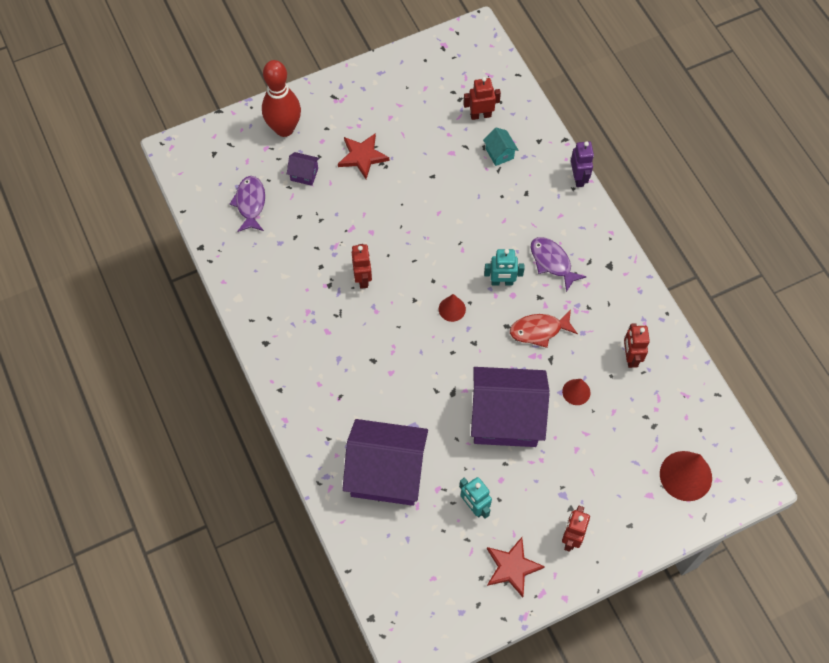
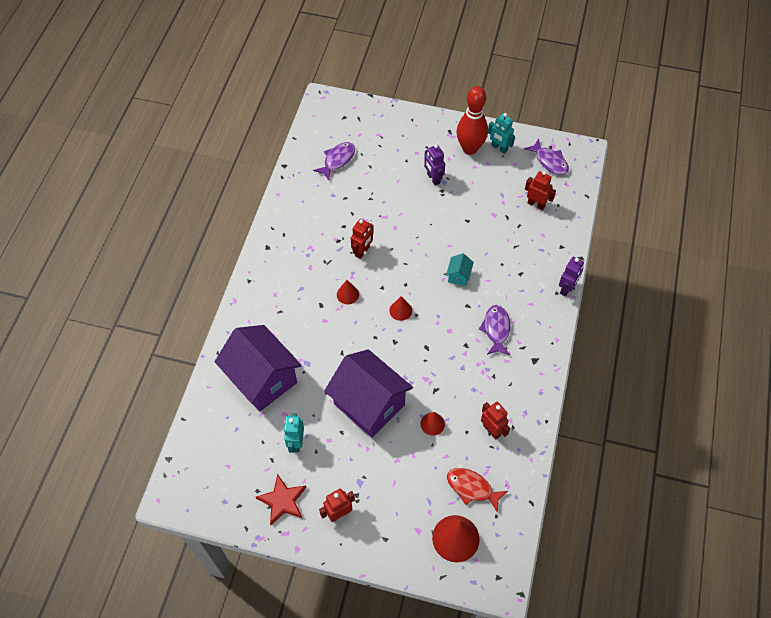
camera: 40 degrees right, 5 degrees down
red bowling pin [262,60,301,137] -> red bowling pin moved to [457,86,488,155]
purple house [287,152,320,186] -> none
red star [338,133,389,179] -> purple robot [424,144,445,186]
turquoise house [483,128,518,166] -> turquoise house moved to [446,253,474,286]
turquoise robot [484,249,525,285] -> turquoise robot moved to [488,113,515,154]
red fish [510,310,578,348] -> red fish moved to [447,468,508,513]
red robot [624,323,650,368] -> red robot turned 105 degrees clockwise [481,402,510,440]
none -> red cone [337,280,359,304]
none -> purple fish [524,138,569,175]

